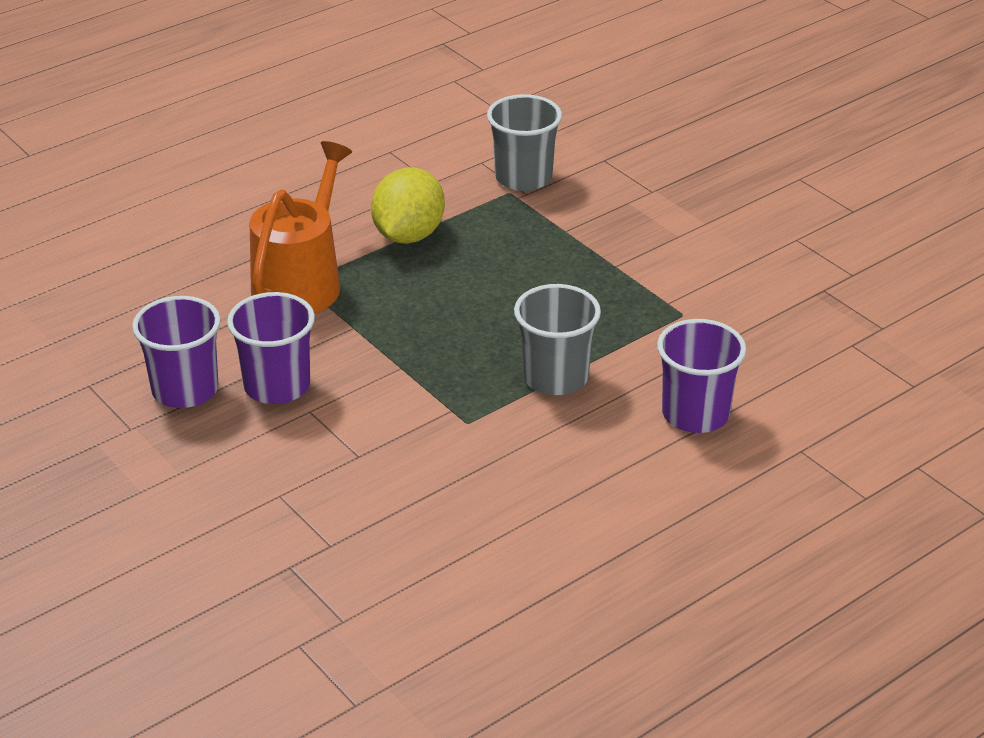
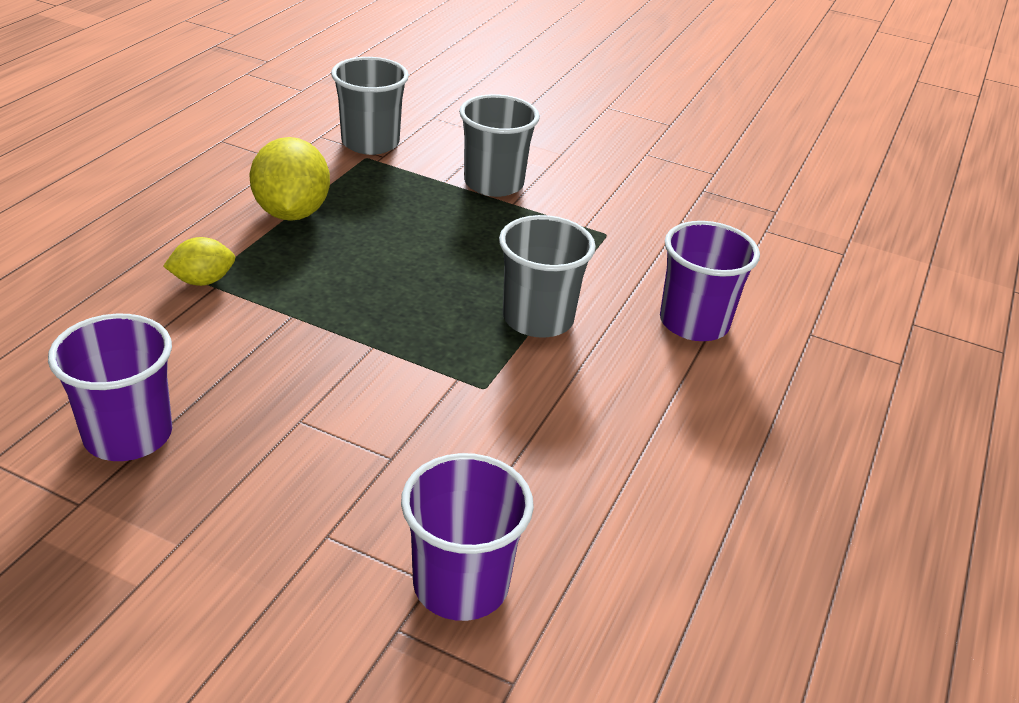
camera: 30 degrees left, 0 degrees up
purple cup [227,292,315,404] -> purple cup moved to [401,453,534,621]
orange watering can [250,141,352,314] -> yellow lemon [163,237,235,286]
none -> grey cup [459,94,540,197]

